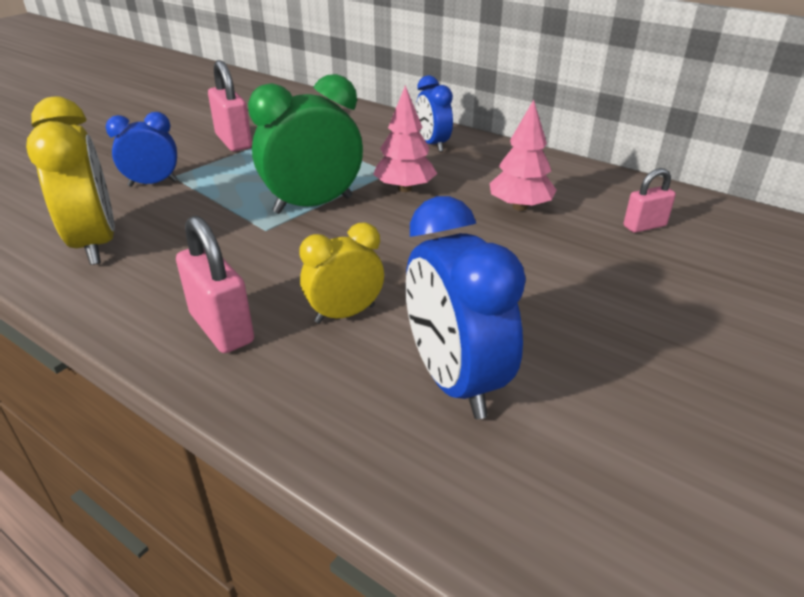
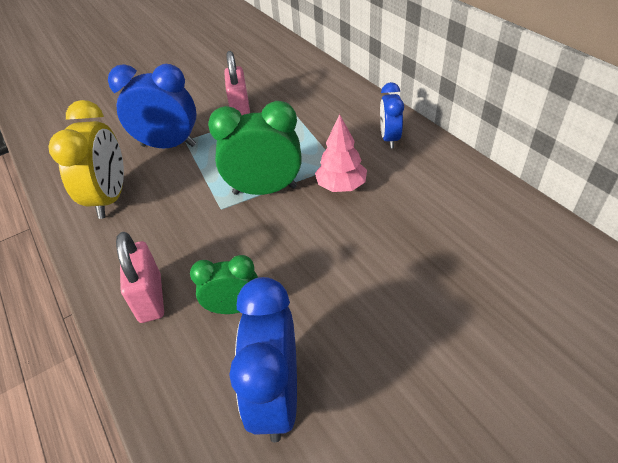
camera: 25 degrees right, 10 degrees up
blue clock [106,112,177,187] -> blue clock [108,64,197,148], size x1.65
yellow clock [299,223,384,323] -> green clock [190,255,258,314]
pink tree [489,100,556,211] -> none
pink padlock [624,168,676,233] -> none

